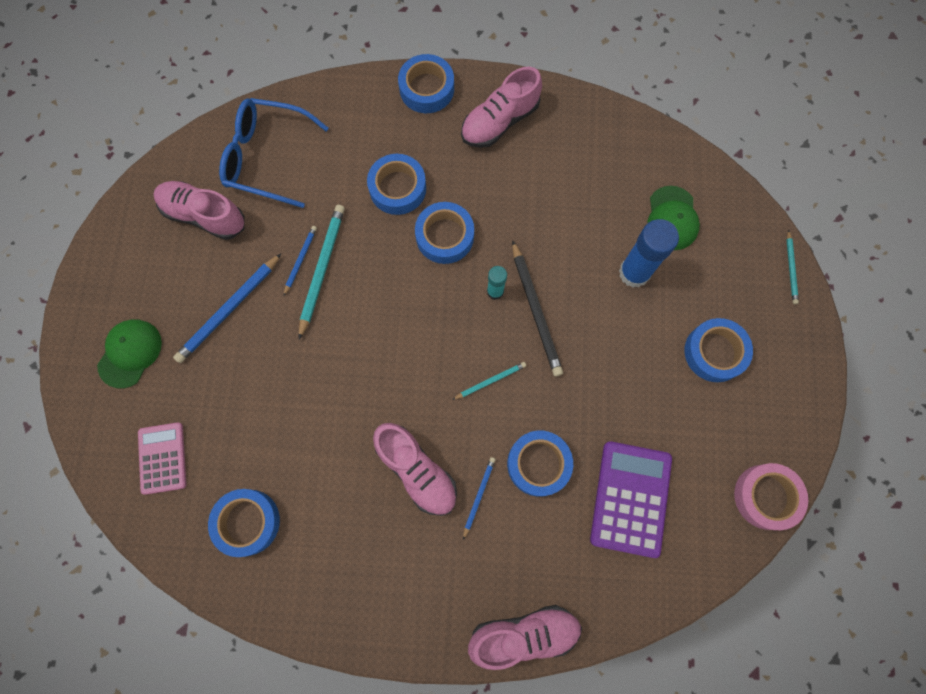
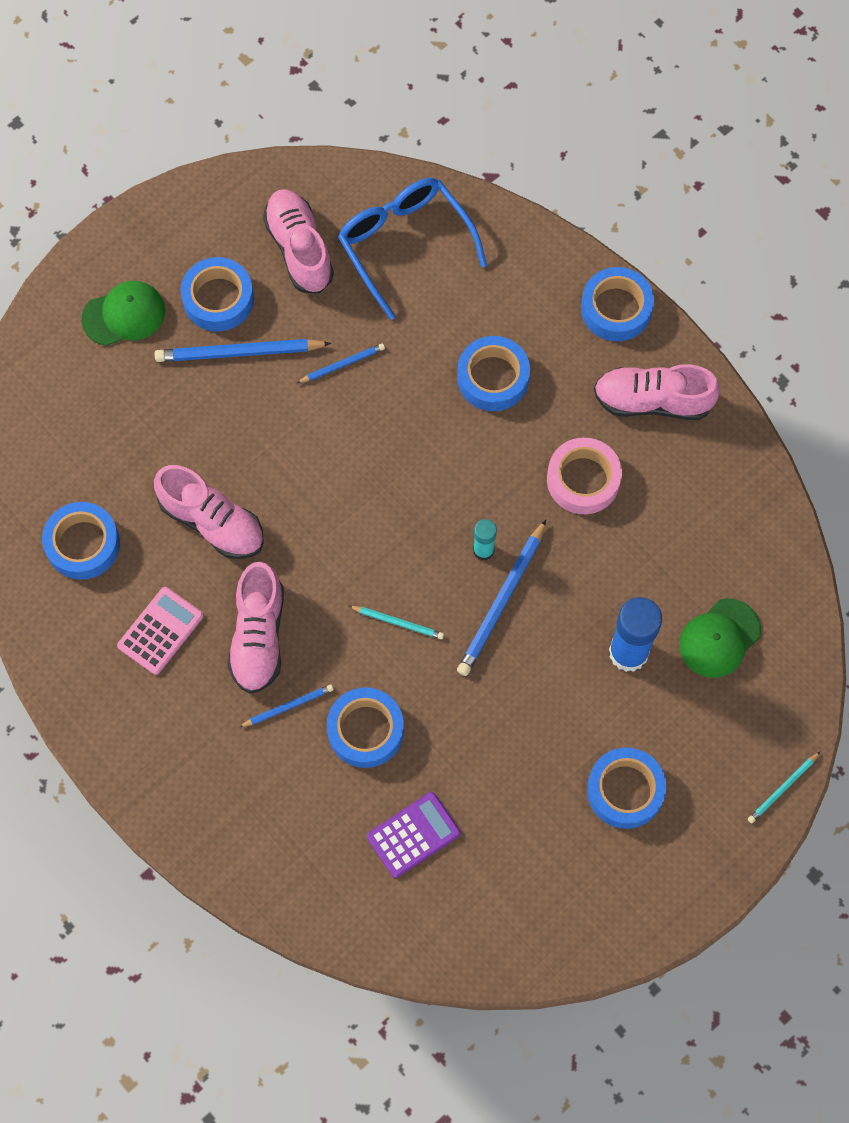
camera: 45 degrees right, 5 degrees down
pink calculator [138,422,186,495] -> pink calculator moved to [117,587,204,675]
turquoise pencil [299,205,345,339] -> none
blue tape [415,202,474,264] -> blue tape moved to [181,257,254,332]
pink shoe [468,605,582,670] -> pink shoe moved to [154,465,264,559]
black pencil [512,240,563,377] -> blue pencil [457,520,546,676]
purple calculator [590,442,672,558] -> purple calculator [367,792,461,878], size x0.64
pink tape [734,463,808,530] -> pink tape moved to [547,438,622,514]

